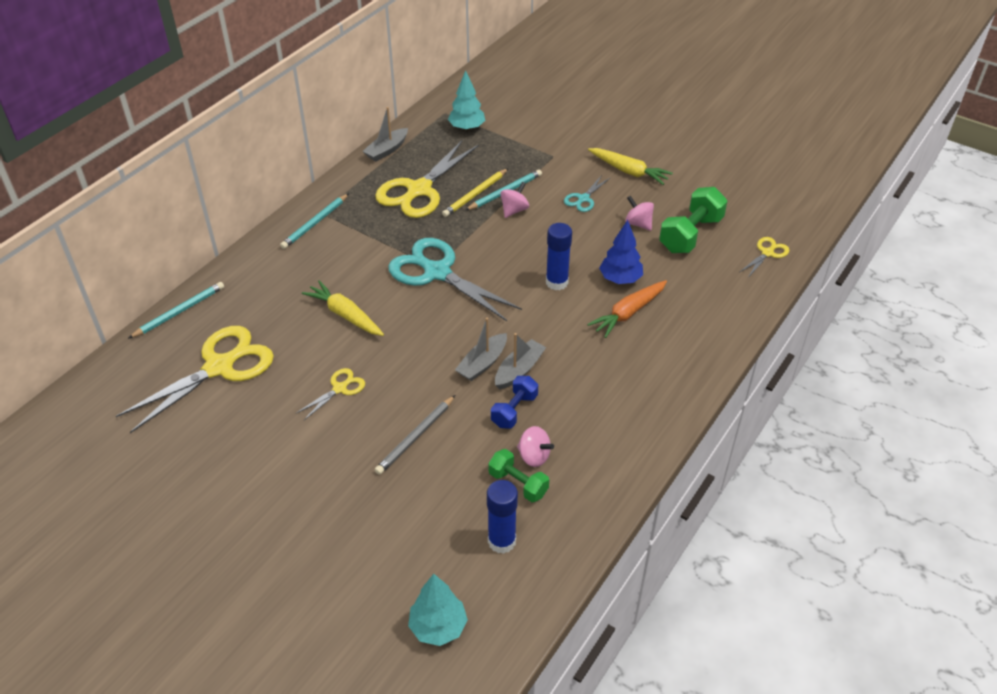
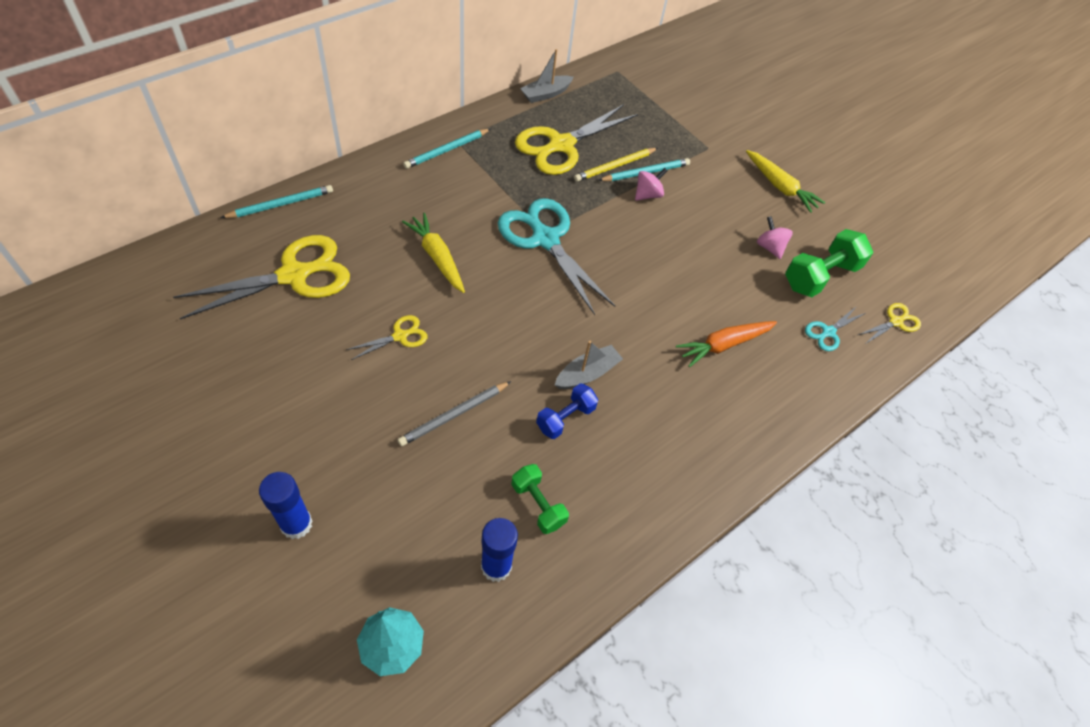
camera: 10 degrees right, 10 degrees up
turquoise tree [448,70,485,131] -> none
grey boat [455,318,507,381] -> none
pink spinning top [517,426,554,467] -> none
blue glue stick [546,223,572,290] -> blue glue stick moved to [259,472,312,539]
turquoise scissors [564,175,610,212] -> turquoise scissors moved to [805,306,865,351]
blue tree [599,220,643,284] -> none

